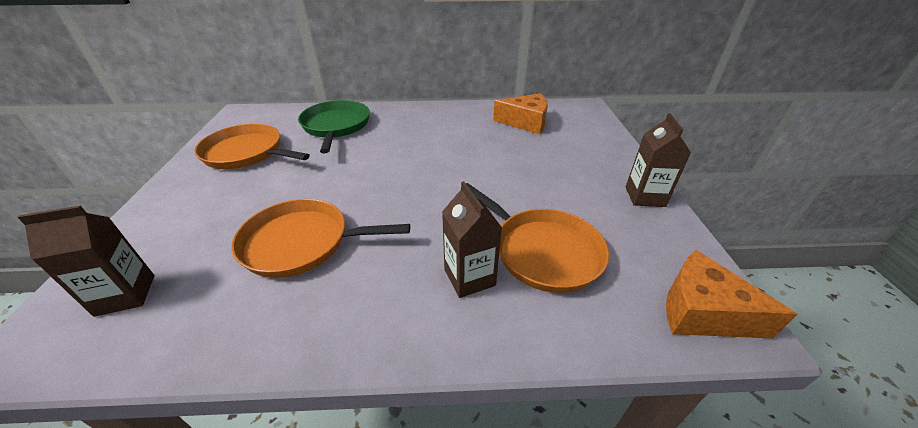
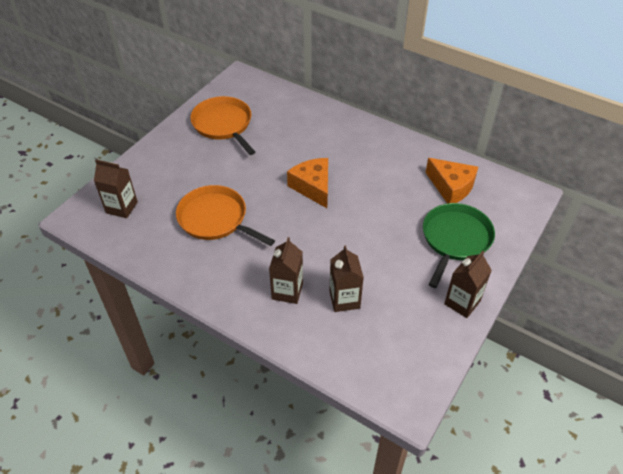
camera: 35 degrees right, 10 degrees up
green pan [298,100,370,153] -> green pan moved to [423,203,495,288]
orange pan [466,183,609,293] -> brown carton [329,245,364,312]
orange cheese [666,250,797,339] -> orange cheese moved to [287,158,328,208]

